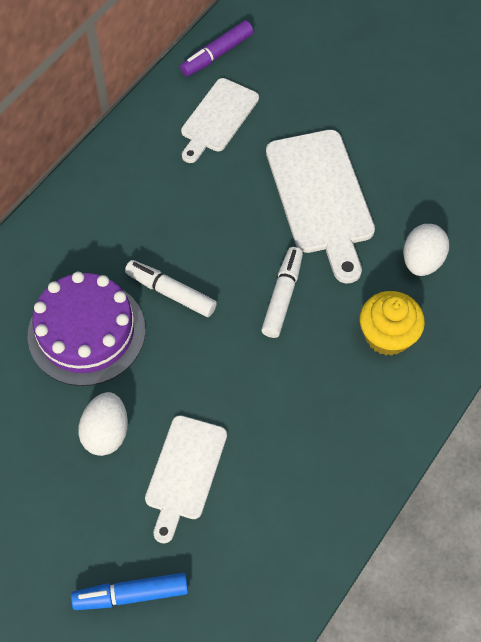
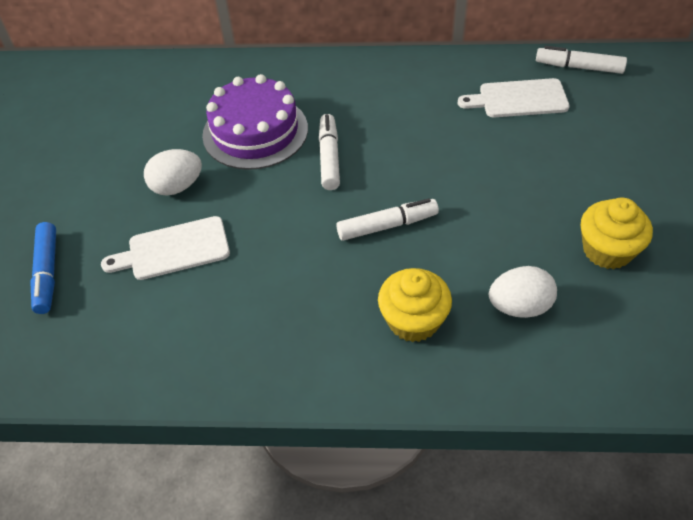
camera: 60 degrees right, 10 degrees down
blue marker [71,573,188,610] -> blue marker turned 150 degrees counterclockwise [30,222,56,314]
purple marker [180,21,253,77] -> white marker [536,46,627,74]
white cutting board [266,130,375,283] -> none
none -> yellow cupcake [581,198,653,269]

